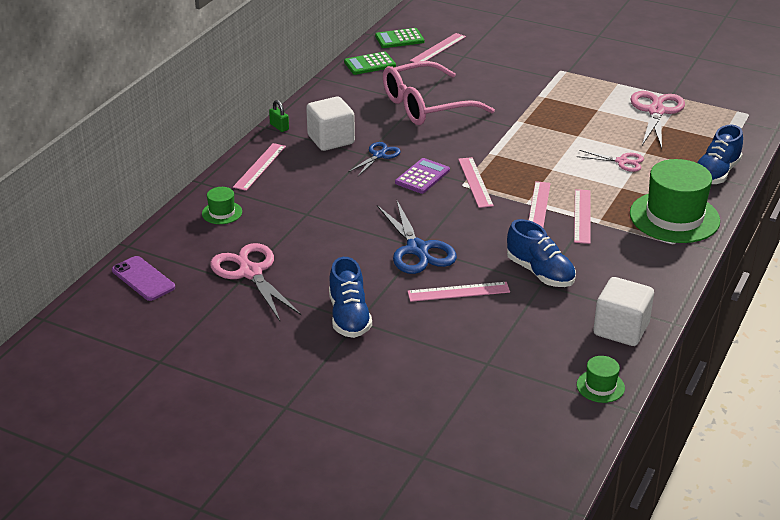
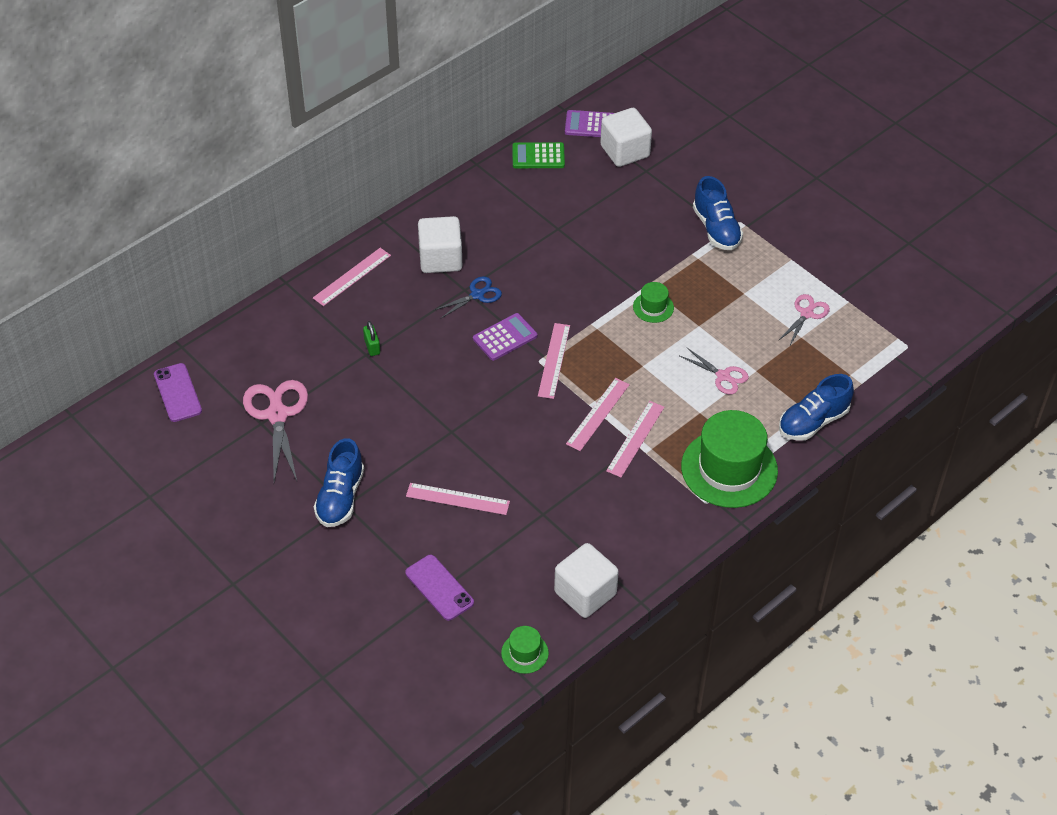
camera: 20 degrees right, 15 degrees up
green hat [202,187,242,224] -> green hat moved to [633,282,674,323]
green padlock [269,100,289,132] -> green padlock moved to [363,321,380,356]
green calculator [375,28,424,48] -> purple calculator [565,110,614,137]
blue scissors [377,201,457,274] -> none
pink glasses [383,61,495,125] -> none
pink ruler [410,33,466,62] -> white cube [600,108,652,167]
blue shoe [507,219,576,287] -> blue shoe moved to [693,176,743,250]
pink scissors [630,91,685,148] -> pink scissors [778,294,830,347], size x0.58
none -> purple phone [405,555,474,621]

